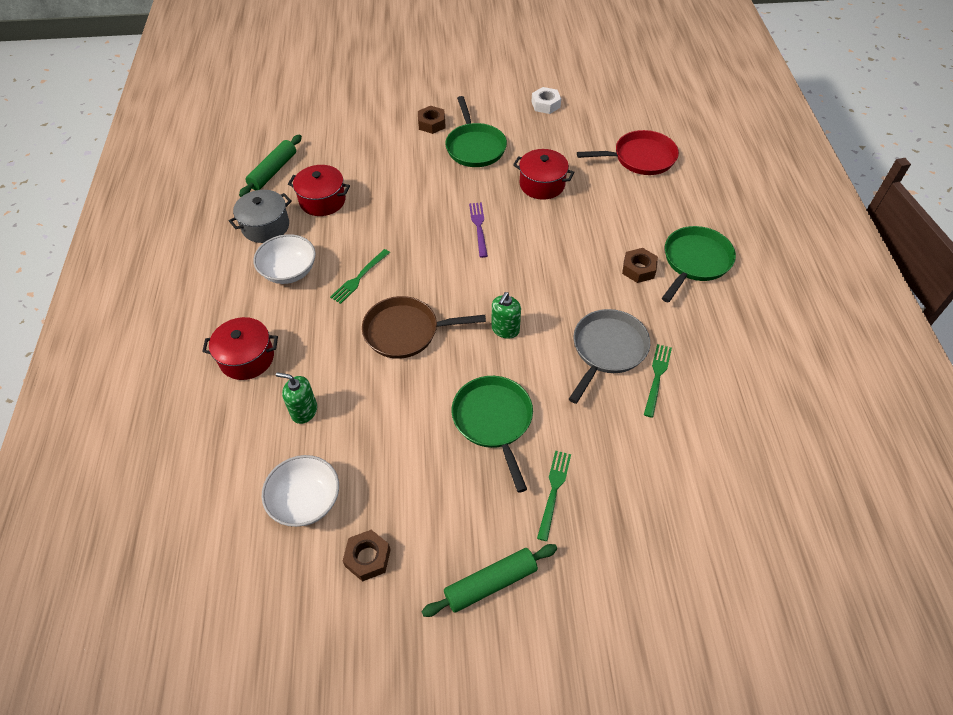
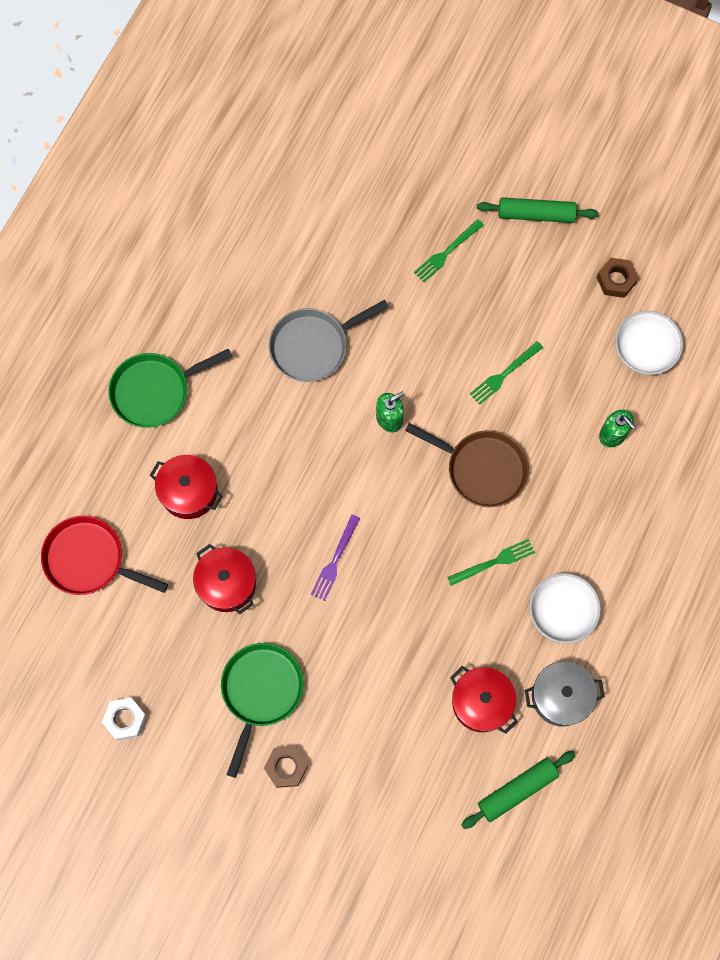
camera: 150 degrees left, 20 degrees up
red pot [202,317,278,380] -> red pot moved to [150,455,223,519]
green pan [452,376,533,493] -> none
brown nut [622,248,658,283] -> none
green fork [644,344,672,418] -> green fork moved to [470,341,543,405]

